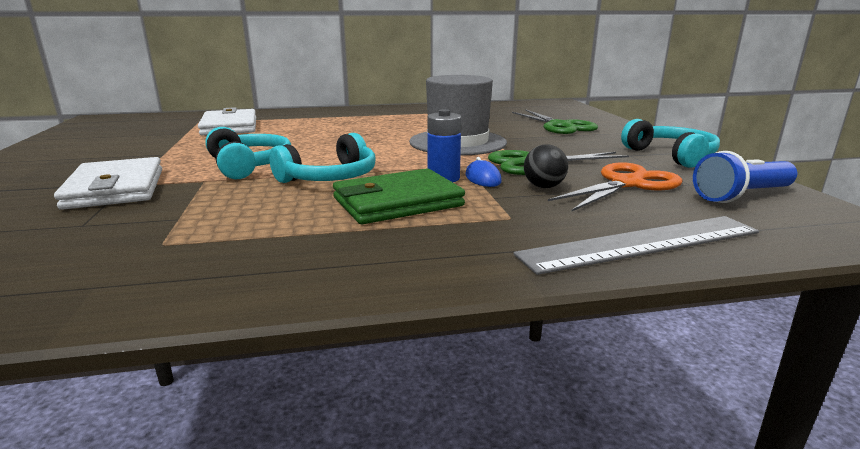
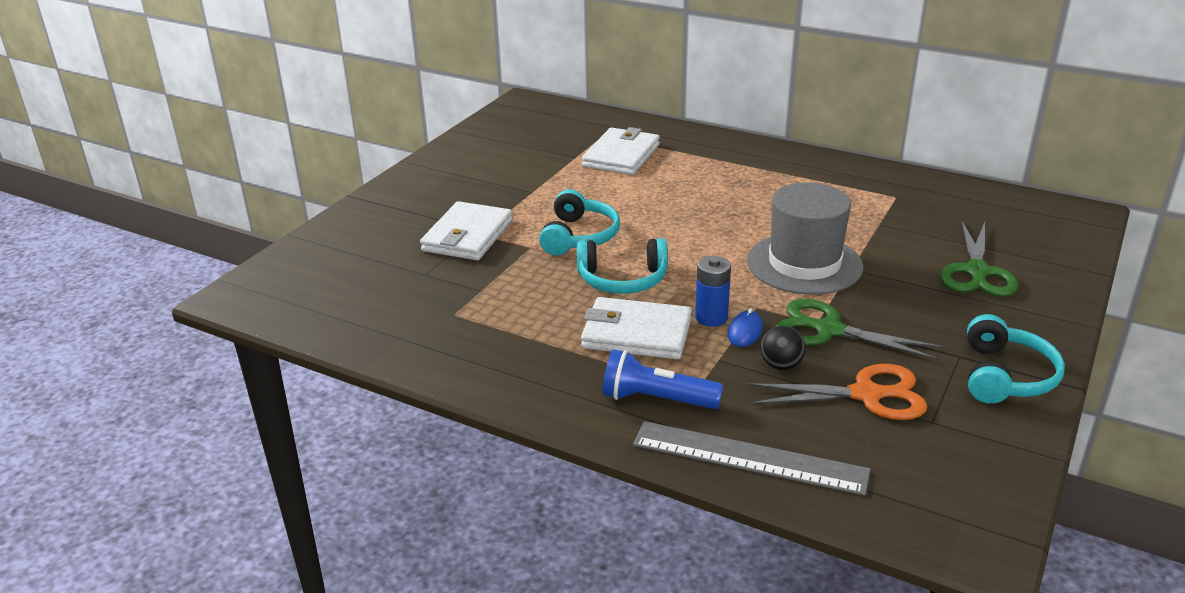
camera: 40 degrees right, 10 degrees up
green wallet [333,168,465,224] -> white wallet [581,297,692,360]
blue flashlight [693,151,797,203] -> blue flashlight moved to [602,349,723,409]

